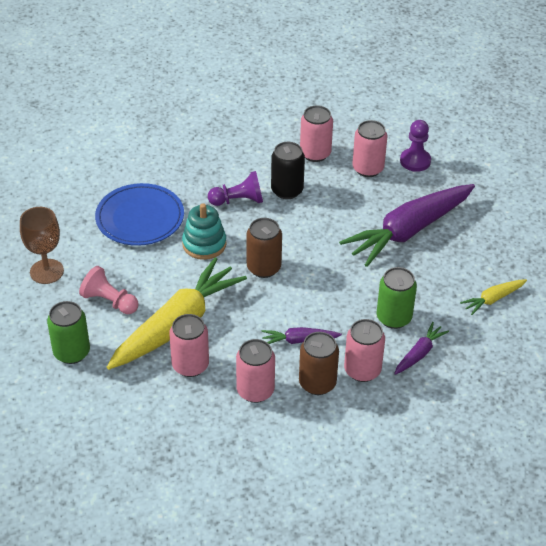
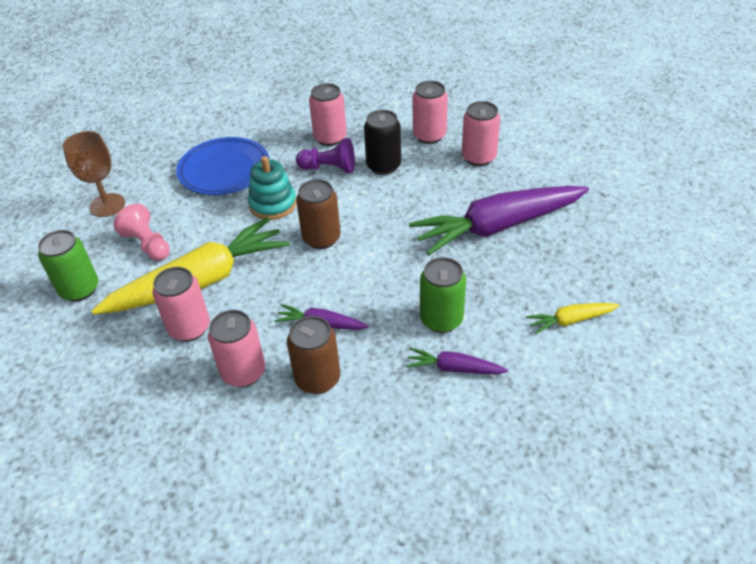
camera: 20 degrees right, 0 degrees up
pink can [344,319,385,382] -> pink can moved to [309,83,347,146]
purple carrot [394,322,449,375] -> purple carrot turned 135 degrees counterclockwise [406,348,509,375]
purple pawn [400,120,431,172] -> none

